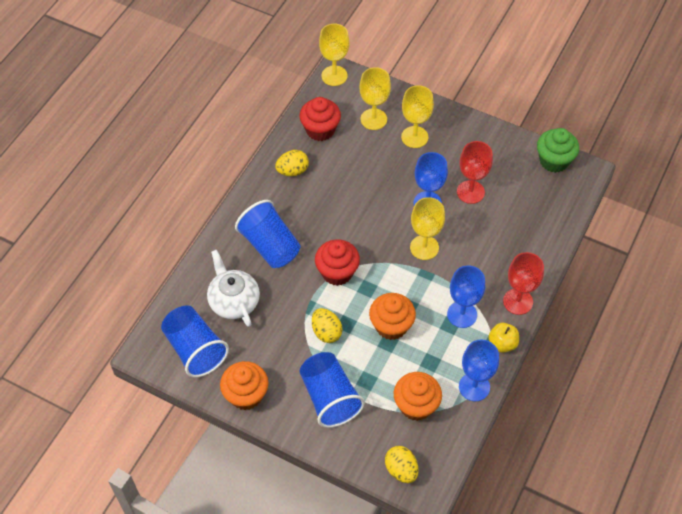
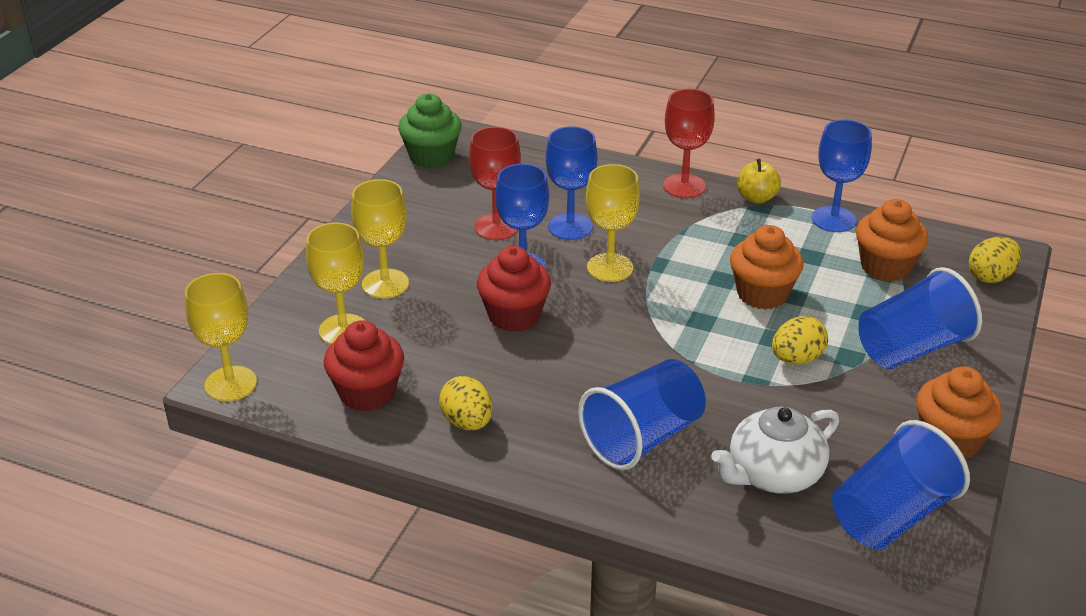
camera: 95 degrees left, 20 degrees down
red cupcake [315,239,360,286] -> red cupcake moved to [477,246,551,332]
blue goblet [447,266,485,328] -> blue goblet moved to [546,126,597,240]

